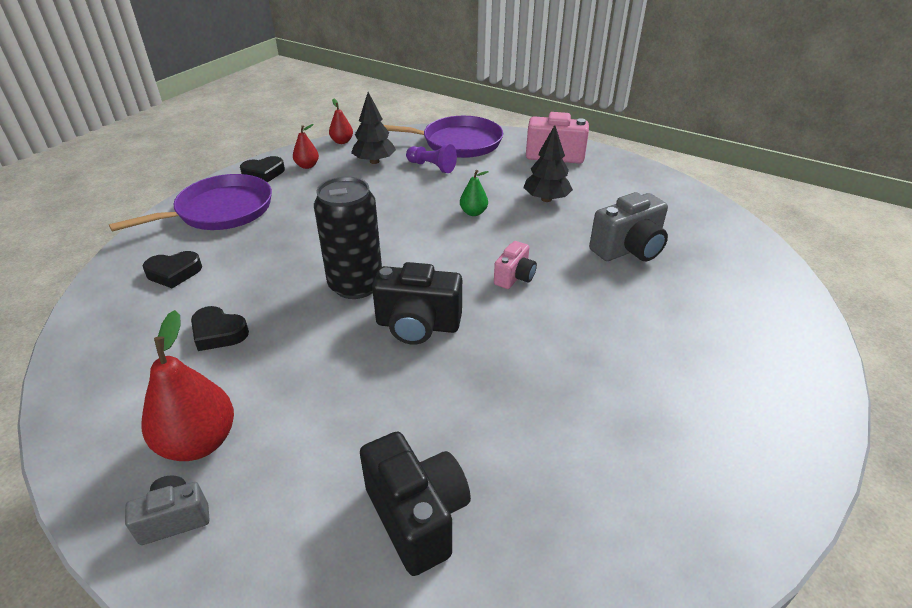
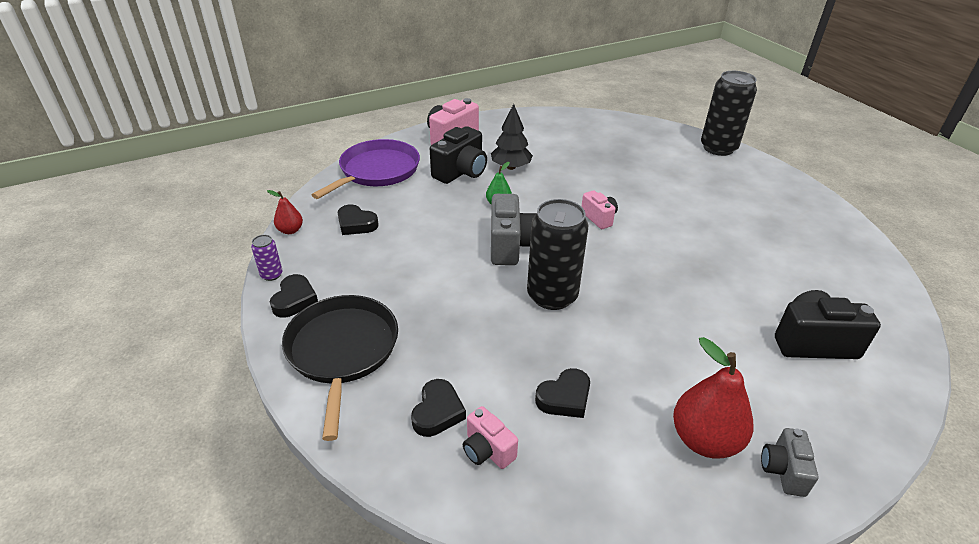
camera: 60 degrees left, 0 degrees up
purple pan [109,174,272,232] -> black pan [282,295,398,441]
red pear [293,124,319,169] -> none
black tree [351,92,396,164] -> black heart [338,204,379,235]
black camera [372,262,462,344] -> black camera moved to [430,126,487,184]
purple pawn [406,144,457,173] -> none
grey camera [589,192,668,261] -> grey camera moved to [491,194,536,265]
none -> purple can [251,235,283,281]
none -> pink camera [463,406,518,469]
none -> black can [701,71,757,156]

